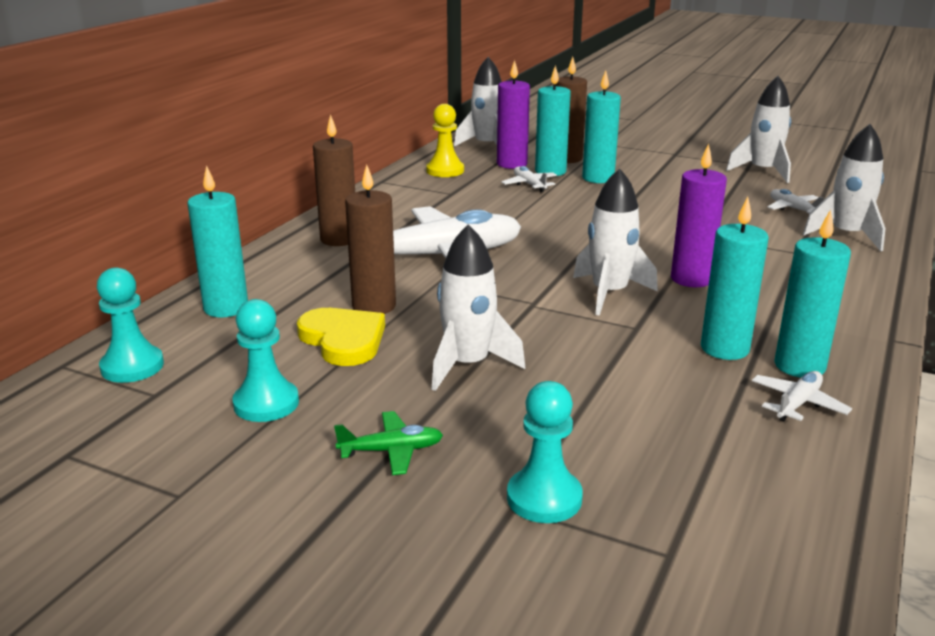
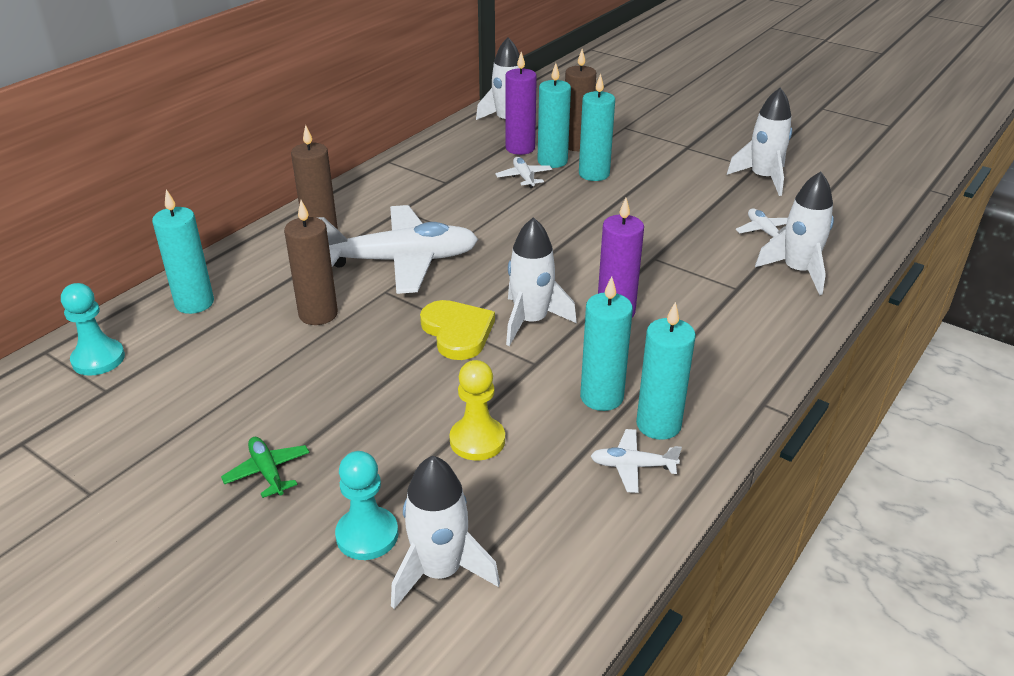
camera: 10 degrees right, 10 degrees up
turquoise pawn [232,299,299,422] -> none
yellow heart [297,308,385,366] -> yellow heart moved to [420,300,495,360]
green plane [334,411,443,475] -> green plane turned 120 degrees counterclockwise [221,437,310,498]
yellow pawn [426,104,464,177] -> yellow pawn moved to [450,360,505,461]
white rocket [431,224,525,391] -> white rocket moved to [391,455,500,609]
white plane [752,371,852,421] -> white plane turned 135 degrees counterclockwise [591,429,682,493]

